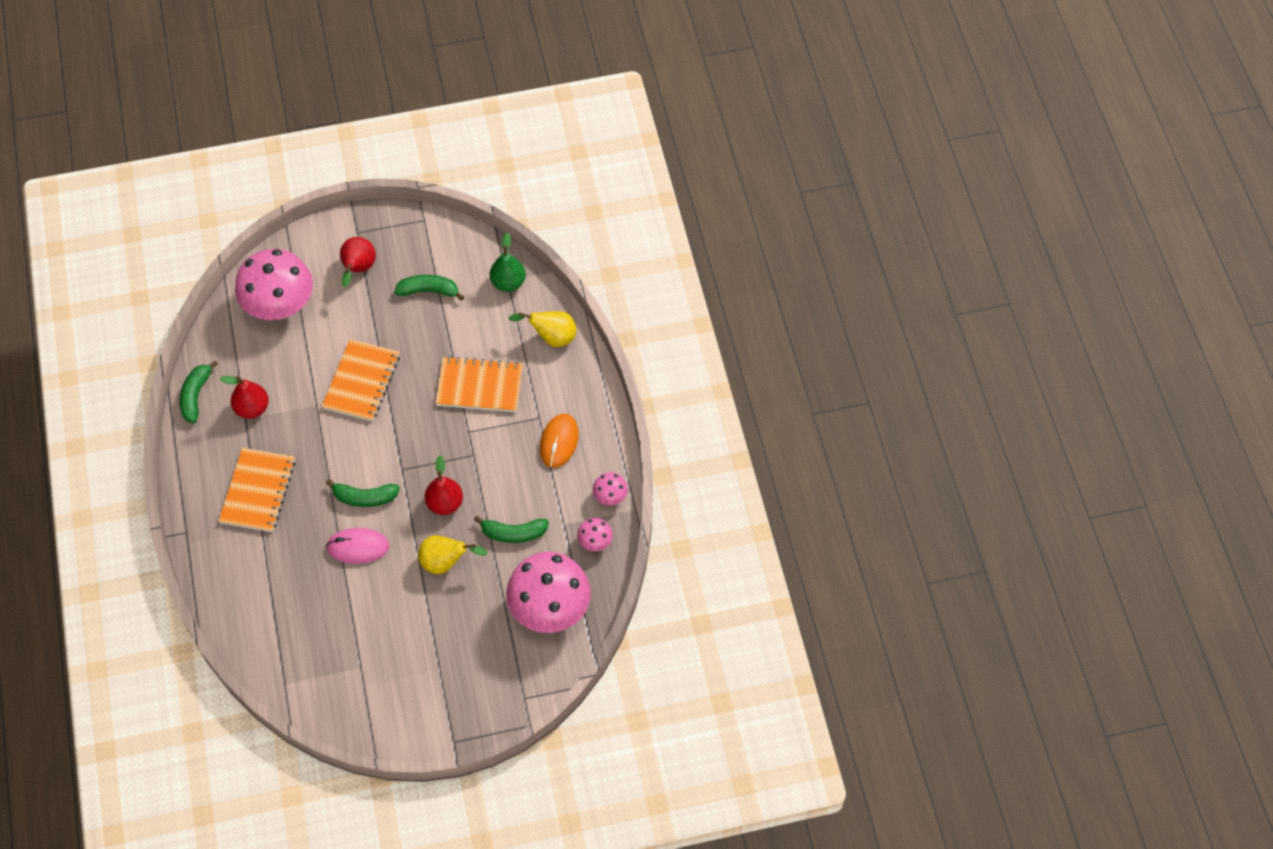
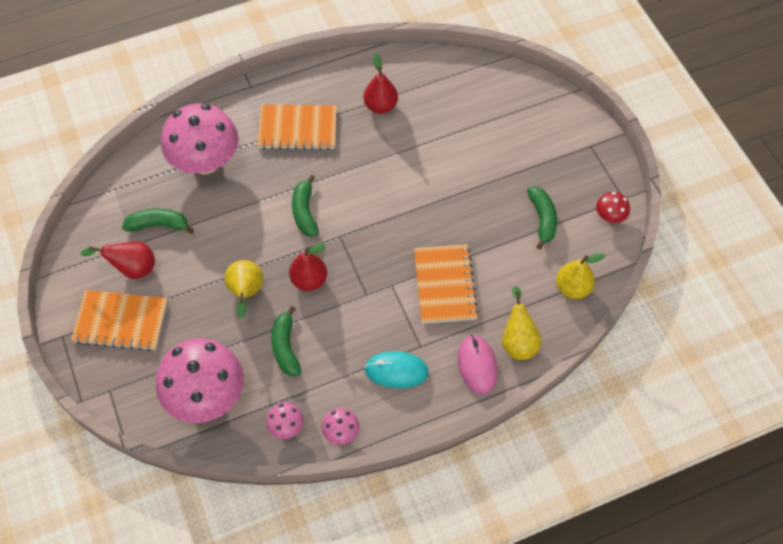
camera: 80 degrees right, 0 degrees up
green banana [179,360,218,423] -> green banana moved to [122,208,194,234]
pink mushroom [235,249,313,320] -> pink mushroom moved to [161,103,239,175]
orange notebook [322,339,400,422] -> orange notebook moved to [71,290,168,351]
pink mouse [326,528,389,564] -> pink mouse moved to [458,335,498,395]
red pear [340,237,376,288] -> red pear moved to [81,242,155,279]
green pear [490,232,526,292] -> yellow pear [556,253,605,299]
orange mouse [540,414,579,468] -> turquoise mouse [364,351,429,388]
none -> red mushroom [596,192,630,223]

